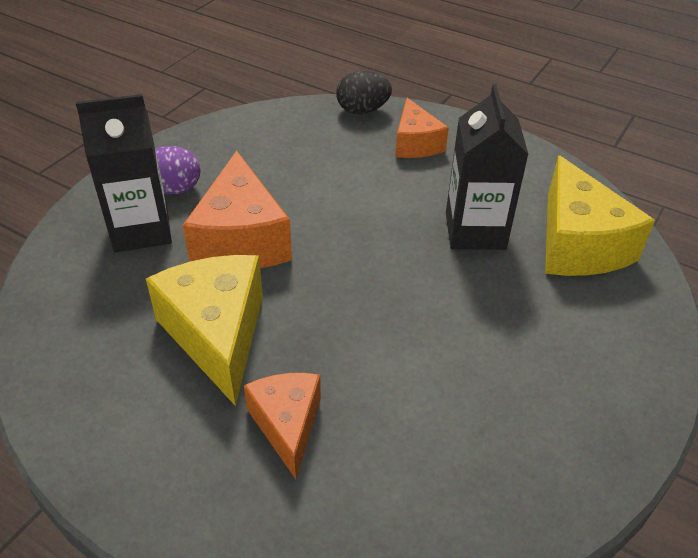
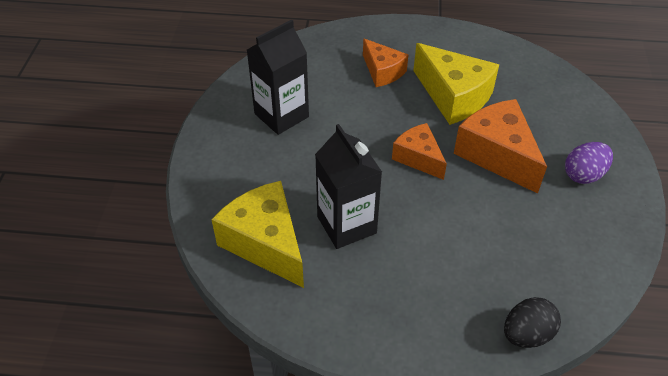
camera: 155 degrees right, 5 degrees up
black carton [76,94,172,252] -> black carton moved to [247,20,309,135]
orange cheese [395,98,449,158] -> orange cheese moved to [392,123,447,180]

